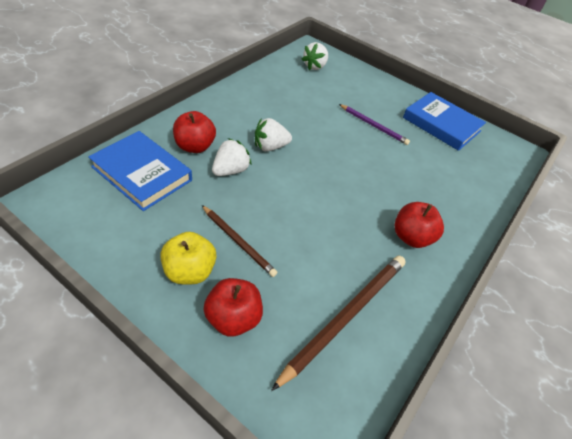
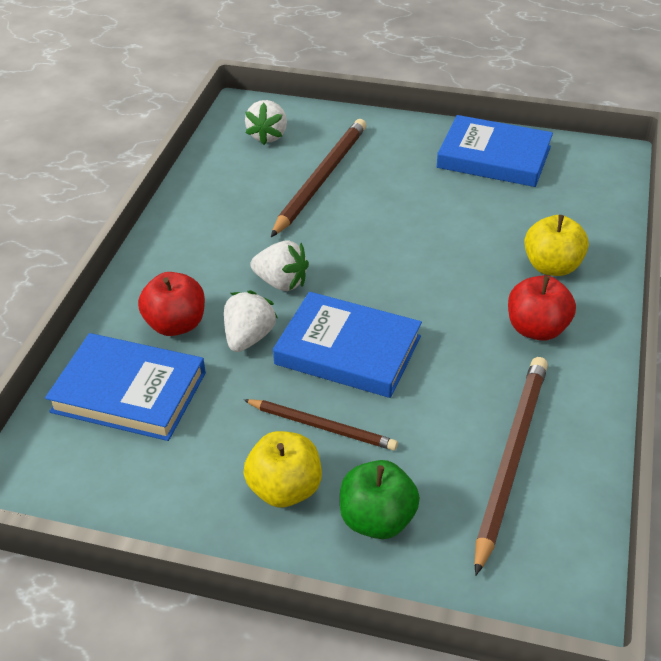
camera: 15 degrees left, 5 degrees down
red apple [203,278,263,337] -> green apple [340,460,420,539]
white strawberry [255,118,292,151] -> white strawberry turned 120 degrees counterclockwise [250,240,309,291]
purple pencil [339,104,410,145] -> none
none -> brown pencil [271,119,366,237]
none -> blue book [273,292,422,398]
none -> yellow apple [524,215,589,276]

